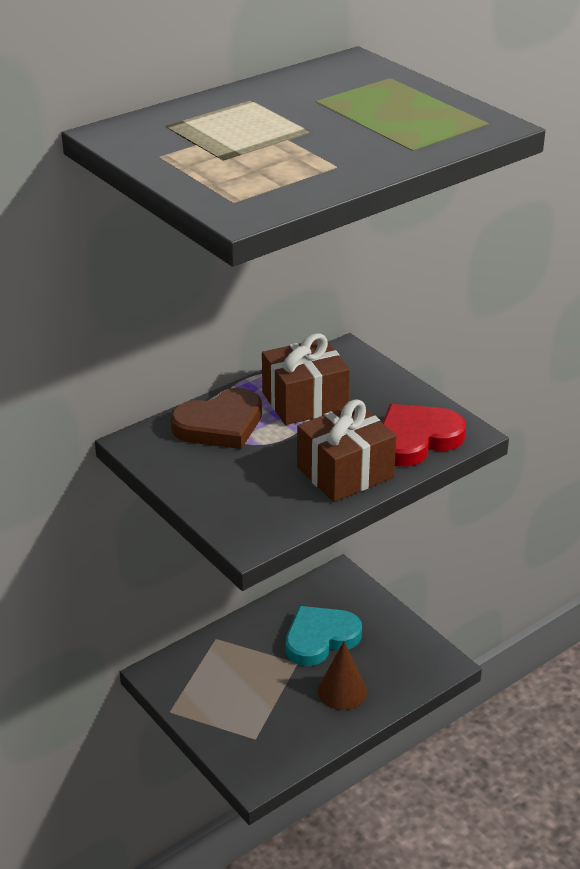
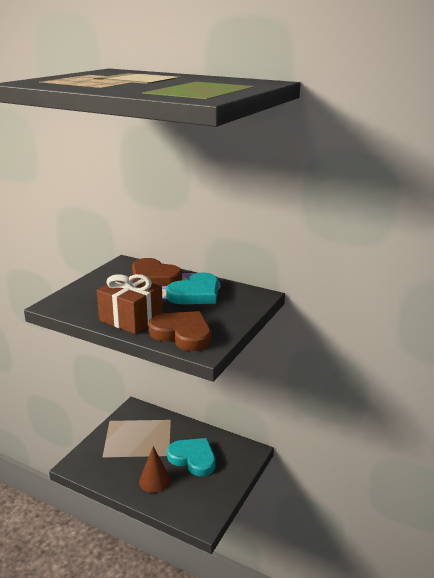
camera: 65 degrees right, 10 degrees down
brown gift [262,333,350,425] -> turquoise heart [166,272,219,304]
red heart [382,404,466,466] -> brown heart [149,311,211,351]

